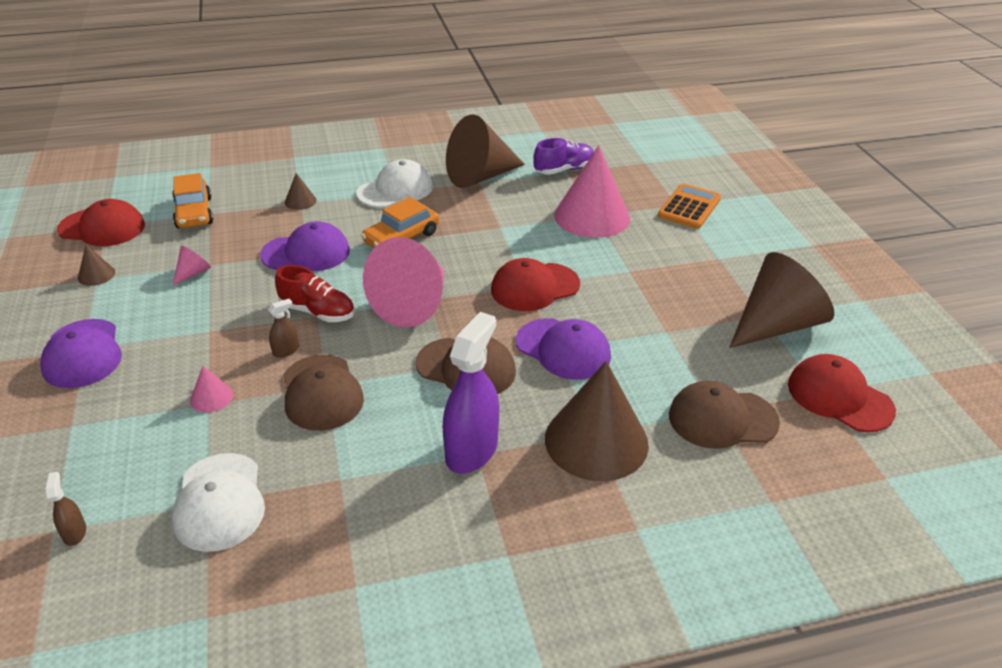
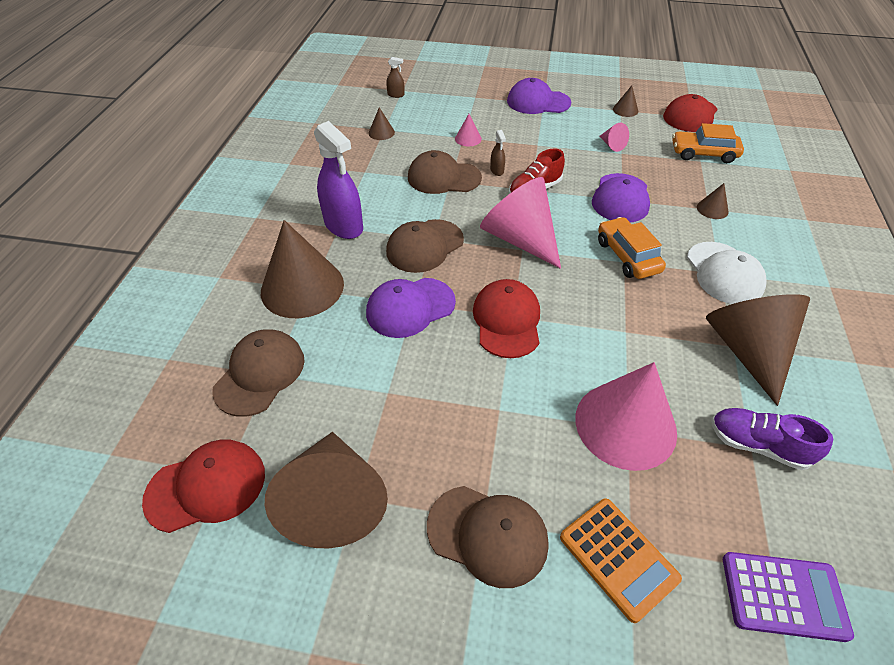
camera: 115 degrees right, 10 degrees up
white cap [172,453,265,552] -> brown cone [368,107,395,140]
purple shoe [533,138,594,175] -> purple shoe turned 120 degrees clockwise [711,408,833,470]
none -> brown cap [427,486,549,588]
none -> purple calculator [723,552,854,642]

